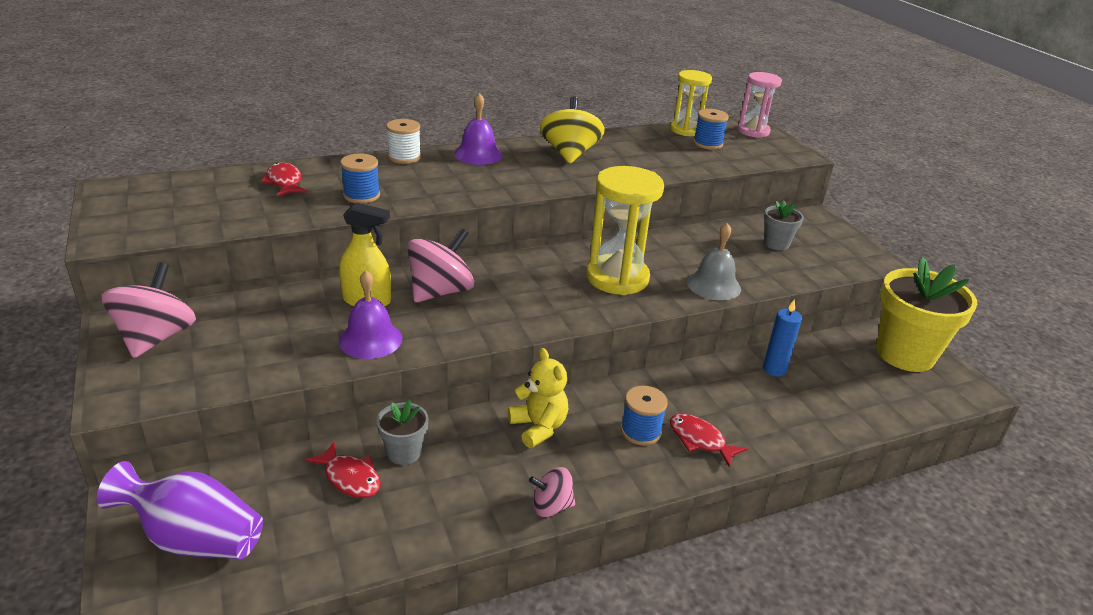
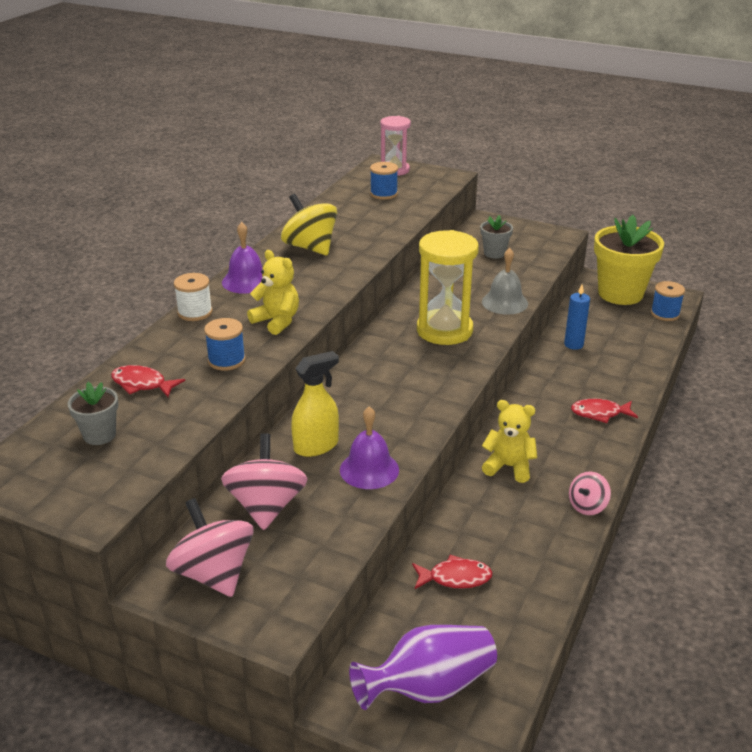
camera: 40 degrees left, 0 degrees up
grey flower pot [376,399,429,465] -> grey flower pot moved to [68,382,119,445]
pink spinning top [407,228,474,302] -> pink spinning top moved to [221,433,308,530]
blue spool [621,386,668,445] -> blue spool moved to [651,281,685,321]
yellow hourglass [670,70,712,136] -> none
none -> yellow teddy bear [247,250,299,335]

